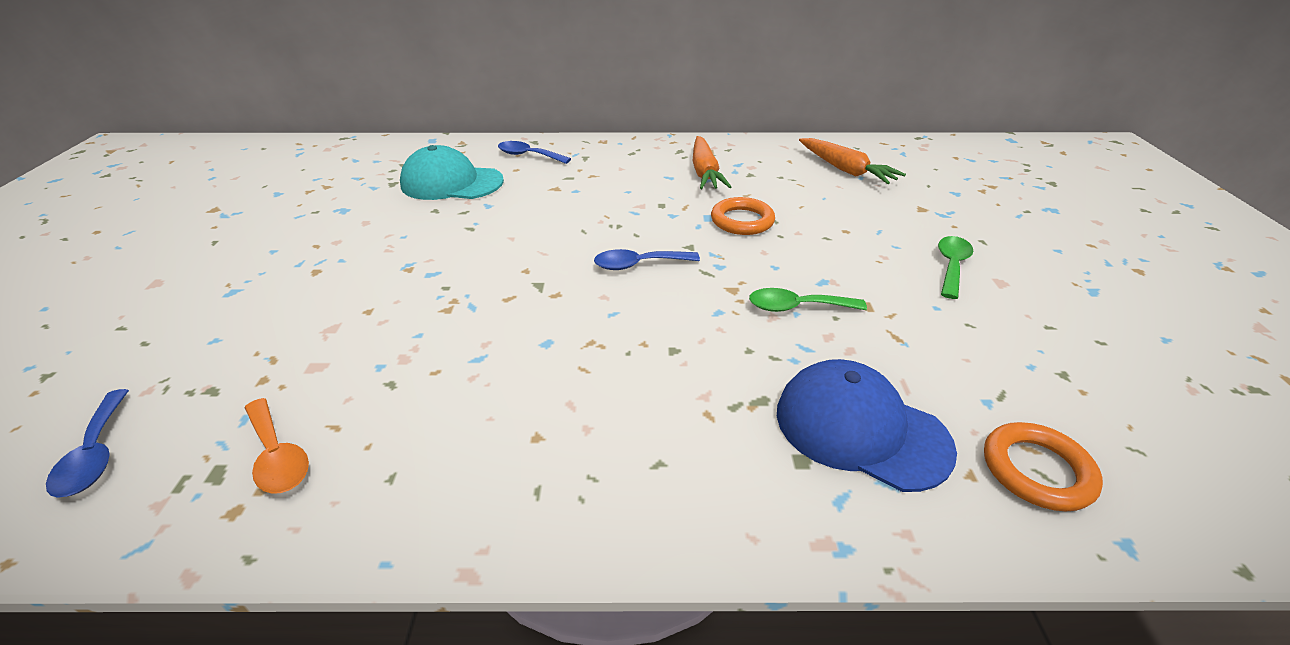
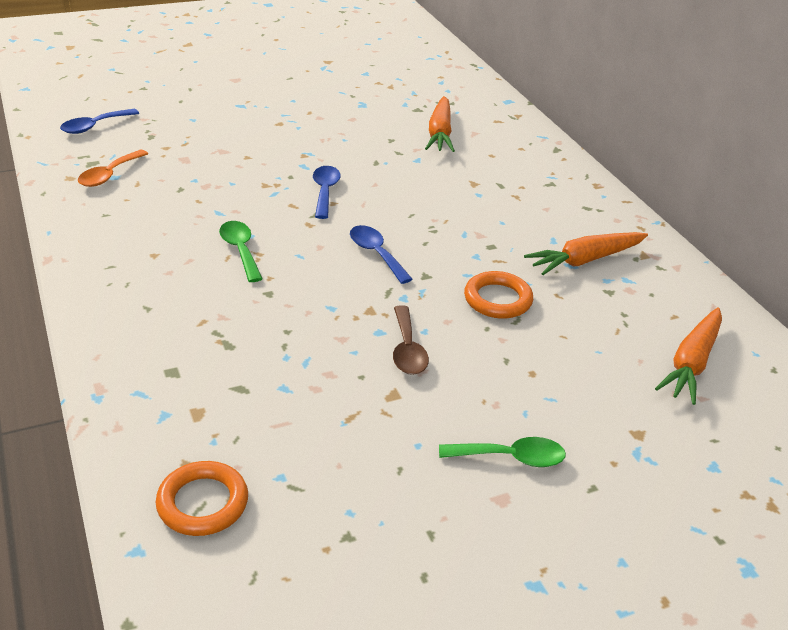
camera: 65 degrees right, 0 degrees up
turquoise cap [400,145,504,200] -> orange carrot [425,96,455,152]
blue spoon [498,141,571,164] -> blue spoon moved to [313,166,341,219]
green spoon [749,288,867,312] -> green spoon moved to [219,221,263,282]
blue cap [777,359,957,492] -> none
none -> brown spoon [393,305,429,375]

